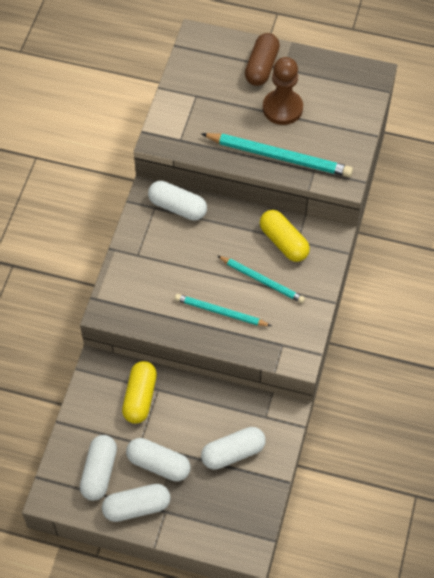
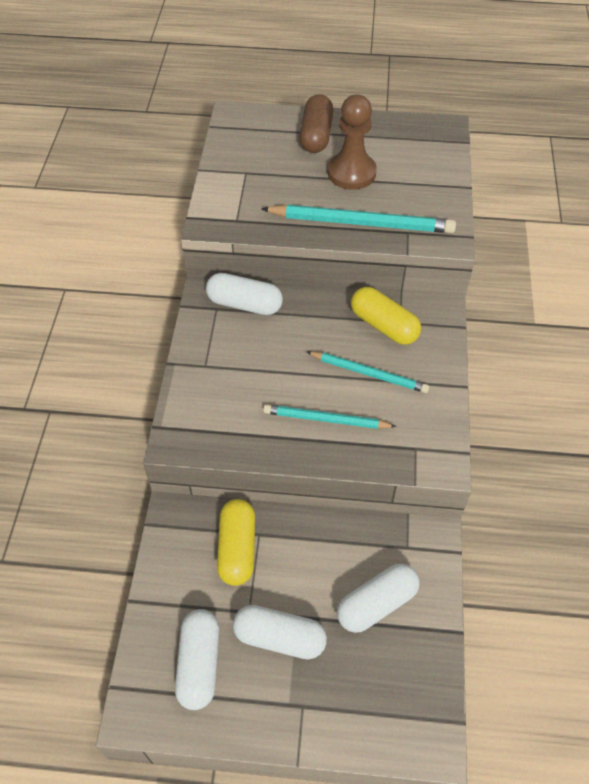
camera: 10 degrees left, 5 degrees down
white capsule [102,484,170,522] -> none

